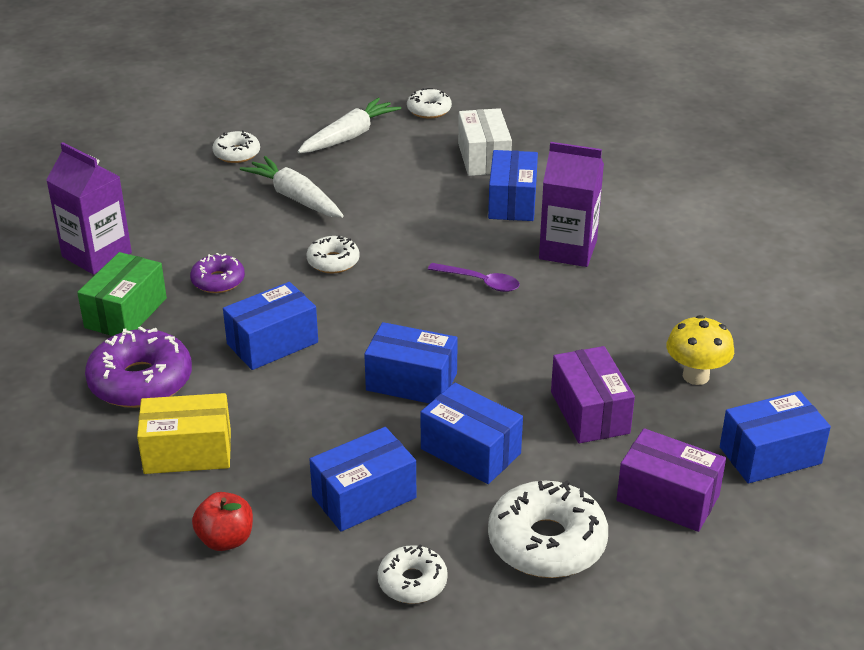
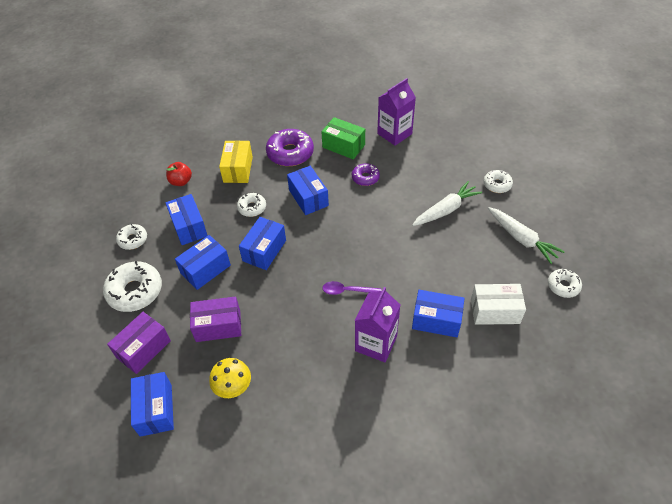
camera: 100 degrees right, 15 degrees up
white donut [306,236,360,273] -> white donut moved to [237,193,266,217]
purple spoon [428,263,520,292] -> purple spoon turned 60 degrees clockwise [322,281,381,295]

